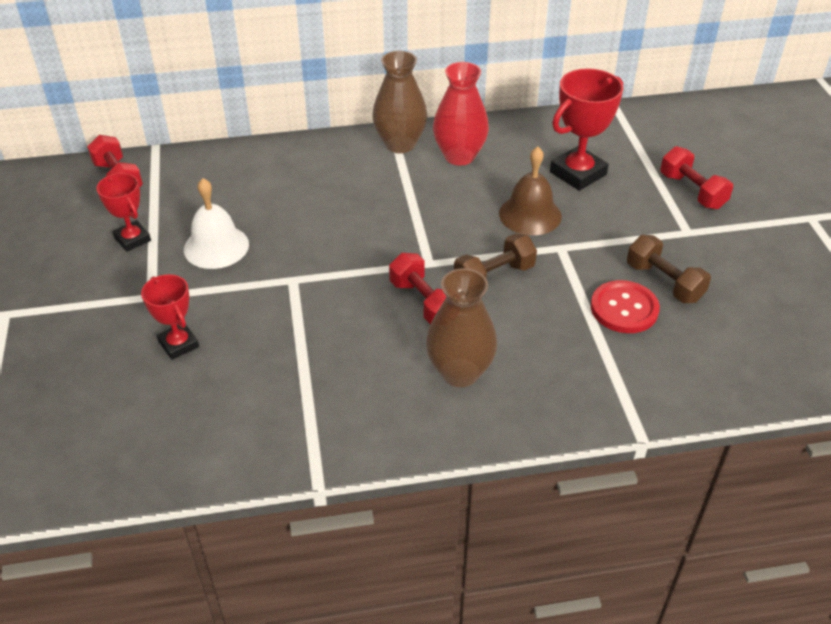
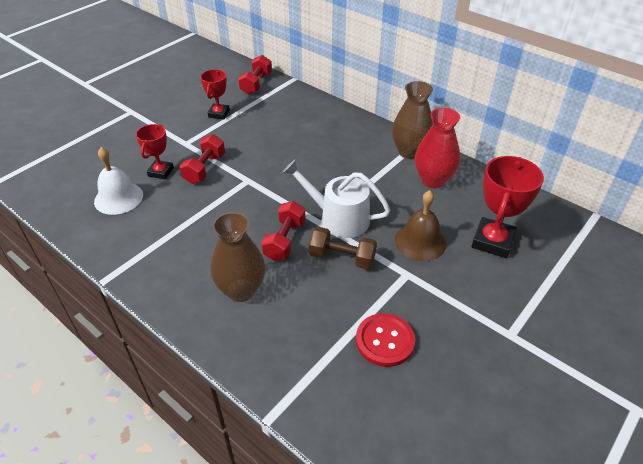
camera: 50 degrees right, 0 degrees up
white bell [184,178,249,269] -> white bell moved to [94,147,143,215]
red trophy [550,68,624,191] -> red trophy turned 75 degrees counterclockwise [471,156,544,258]
brown dumbbell [627,235,711,303] -> none
red dumbbell [660,146,733,210] -> red dumbbell moved to [180,134,225,184]
none -> white watering can [282,160,390,238]

